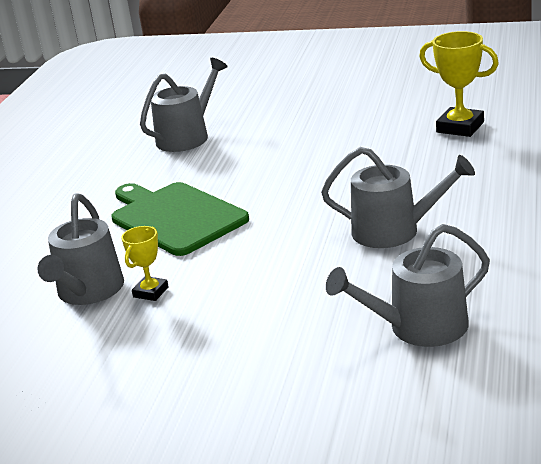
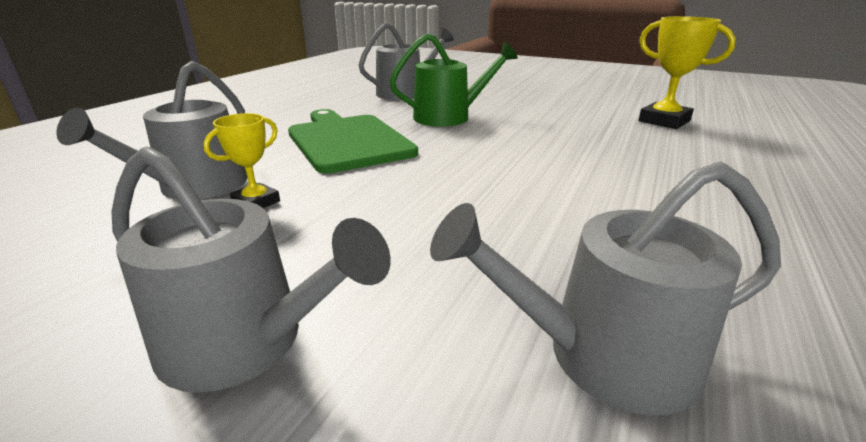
camera: 10 degrees right, 0 degrees up
grey watering can [321,147,475,248] -> grey watering can moved to [111,146,391,393]
none -> green watering can [389,34,518,126]

